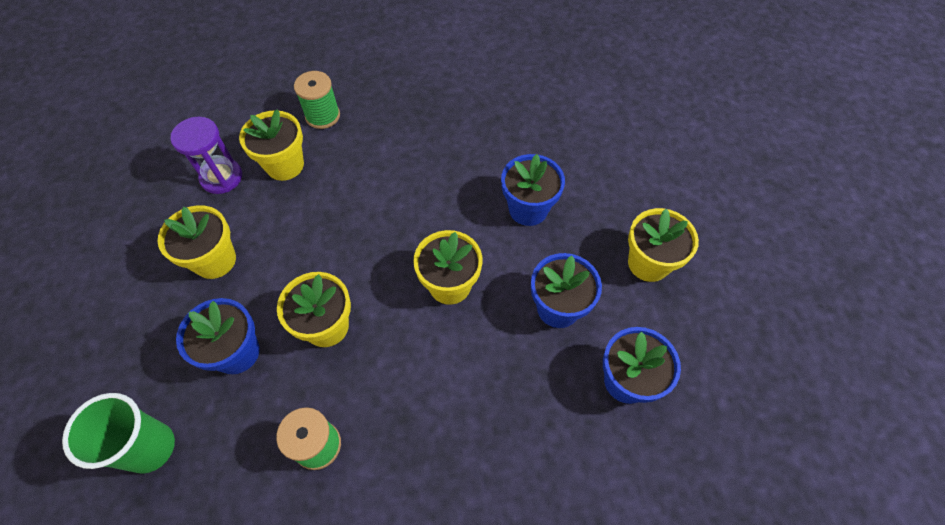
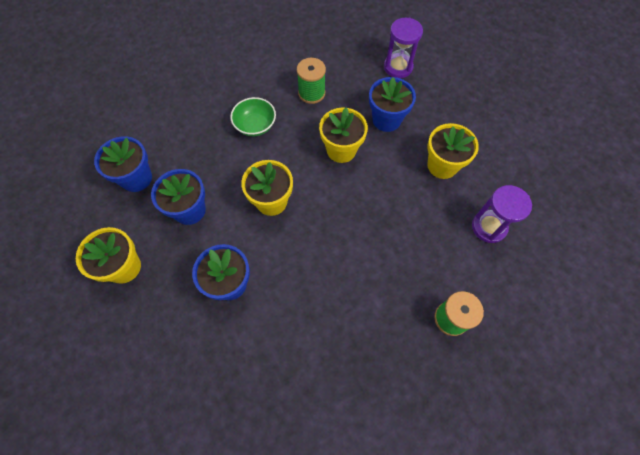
camera: 160 degrees right, 5 degrees up
green cup [62,393,175,474] -> purple hourglass [384,18,423,78]
yellow flower pot [239,109,304,181] -> none
none -> green bowl [230,97,276,136]

